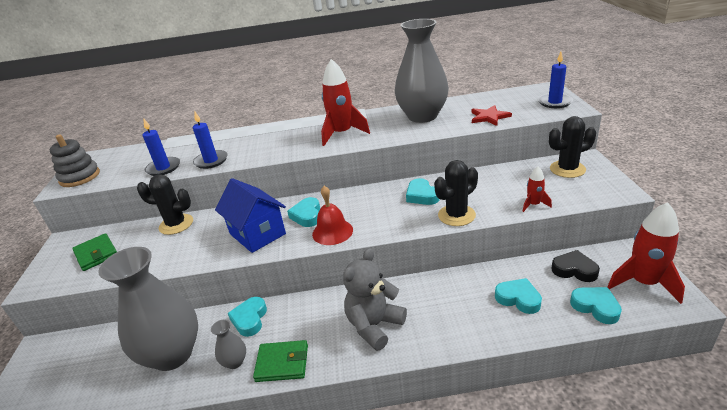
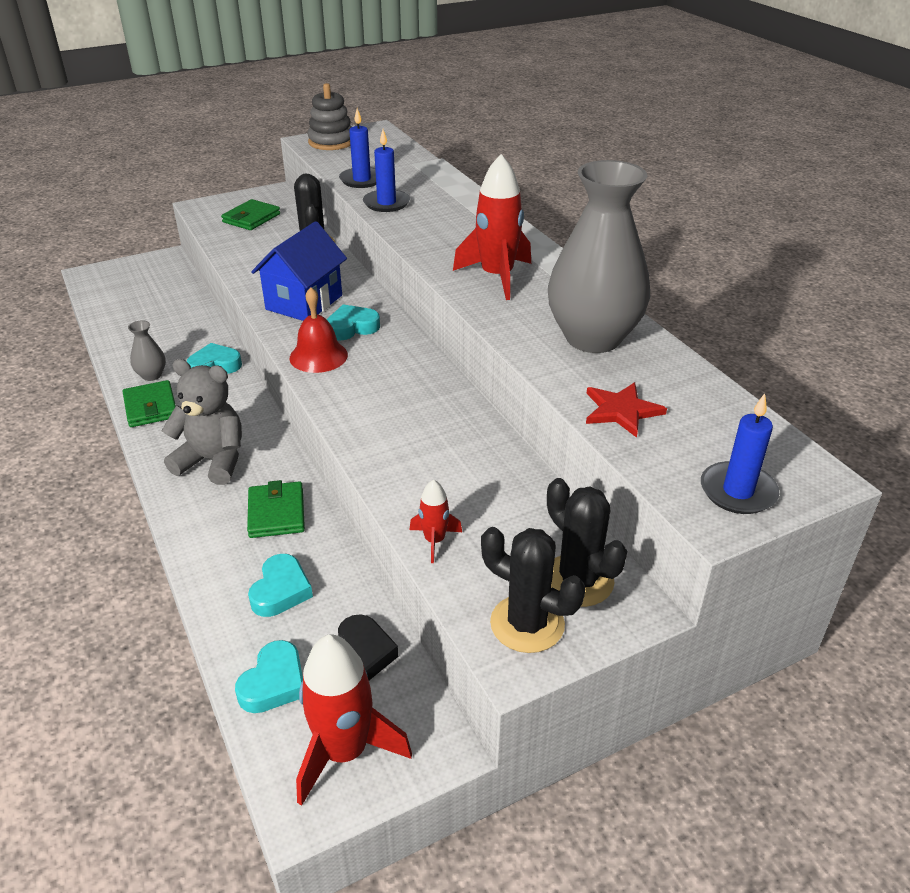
camera: 65 degrees right, 5 degrees up
grey vase [98,247,198,371] -> none
turquoise heart [406,178,440,205] -> none
black cactus [434,160,478,226] -> black cactus moved to [481,527,585,653]
none -> green wallet [247,480,305,538]

